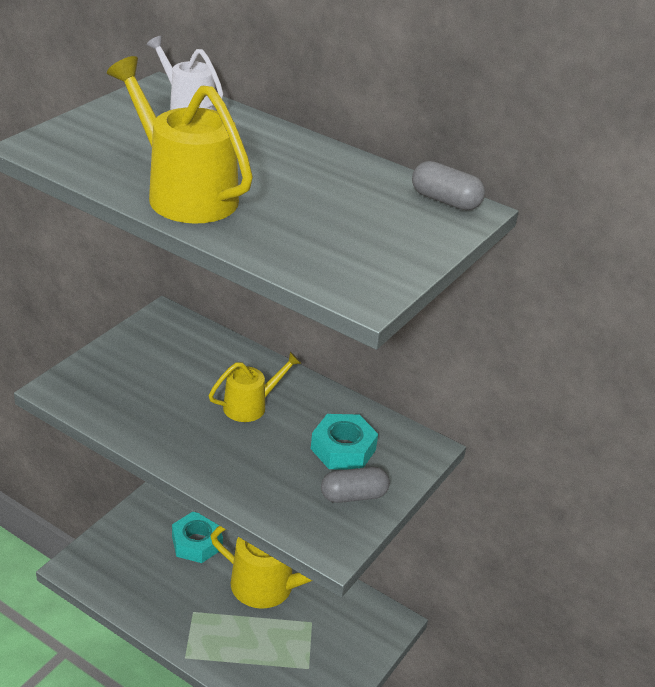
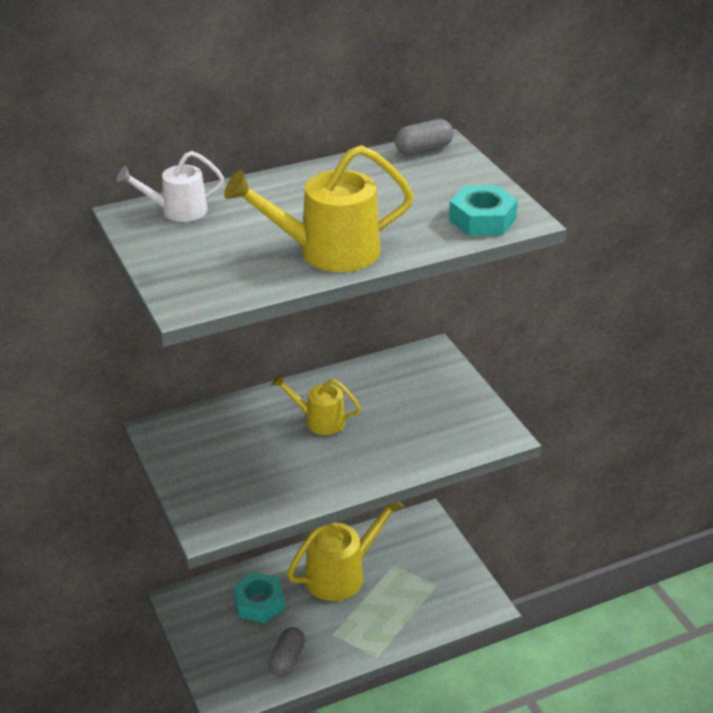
camera: 55 degrees left, 0 degrees up
yellow watering can [208,352,302,422] -> yellow watering can turned 75 degrees counterclockwise [271,373,361,435]
turquoise nut [311,414,378,470] -> turquoise nut moved to [449,185,518,236]
grey capsule [321,467,390,503] -> grey capsule moved to [269,627,305,677]

